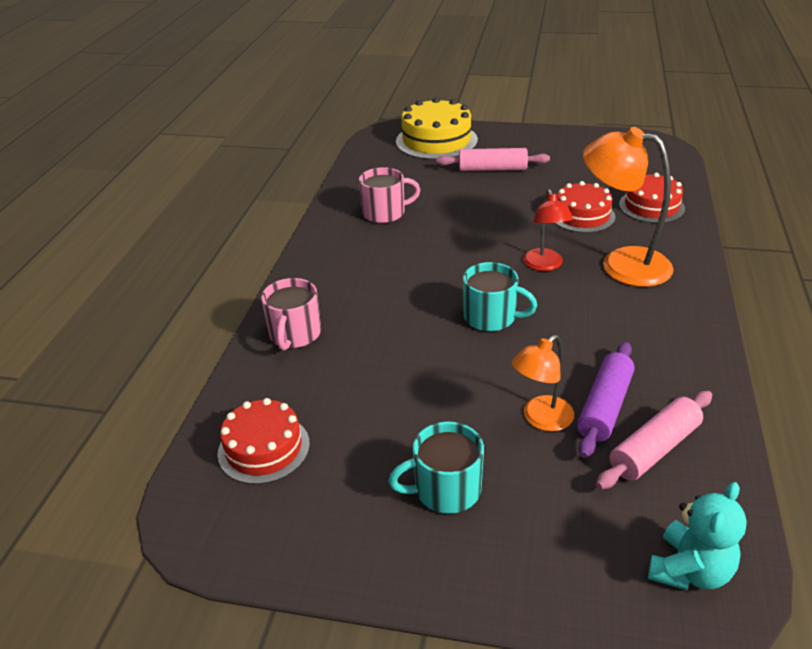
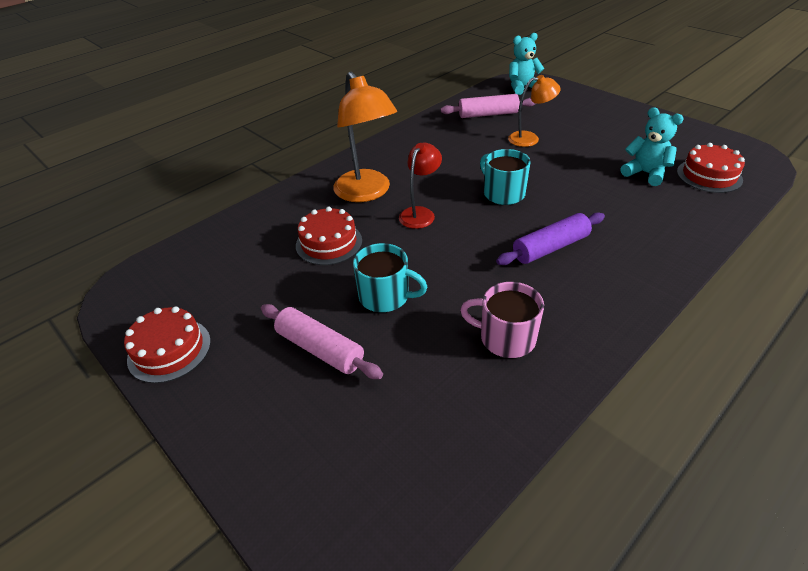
camera: 145 degrees left, 5 degrees up
pink mug [261,278,321,351] -> none
turquoise mug [388,422,484,514] -> turquoise mug moved to [353,243,427,312]
yellow cake [396,97,478,160] -> none
purple rolling pin [577,342,635,458] -> purple rolling pin moved to [496,213,605,265]
red cake [619,173,685,223] -> red cake moved to [124,306,211,383]
none -> turquoise teddy bear [621,107,684,186]

